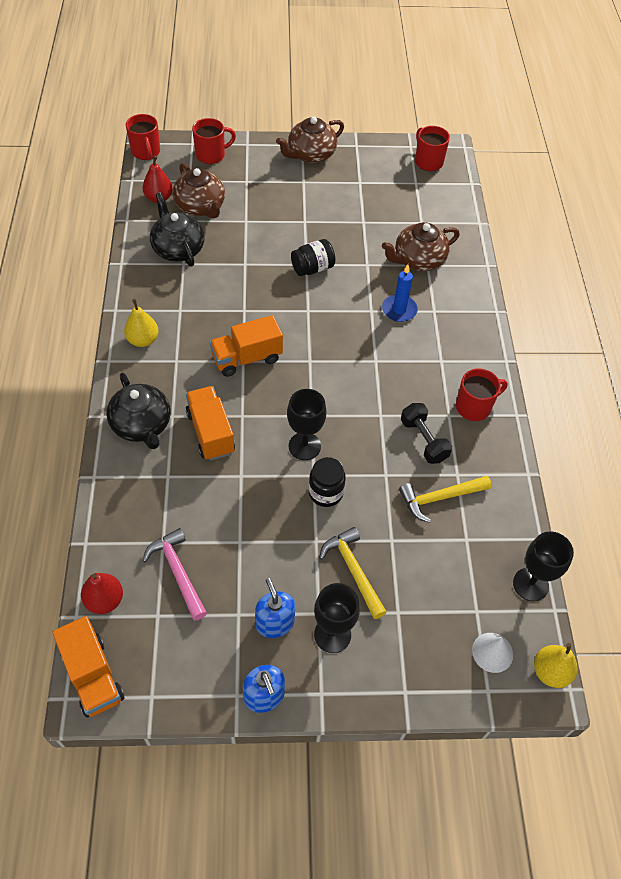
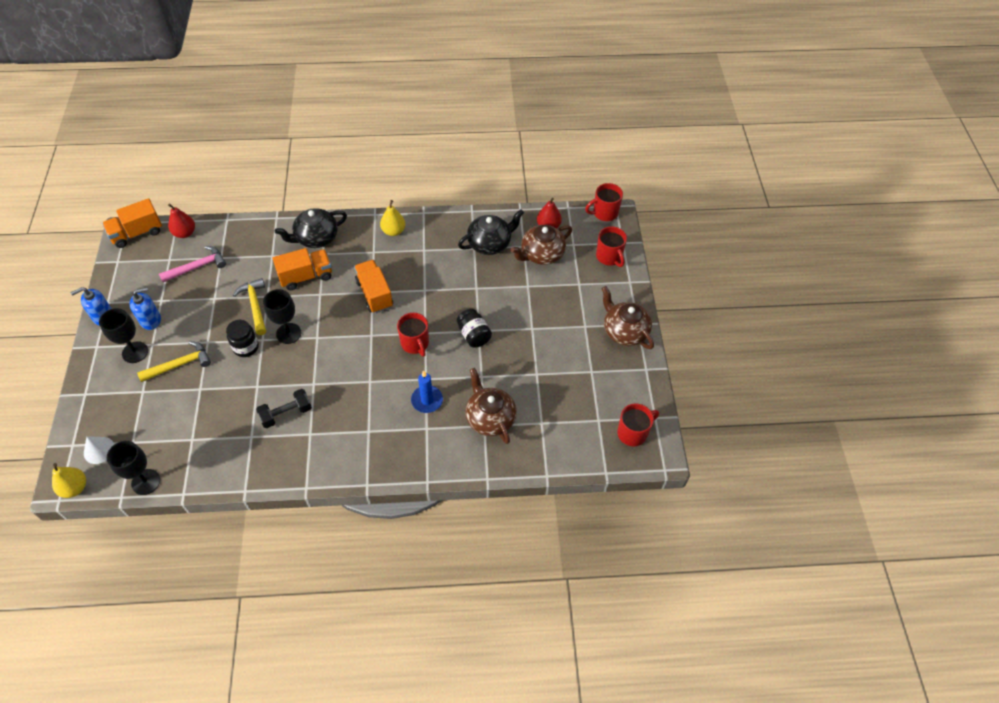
camera: 90 degrees right, 0 degrees up
yellow hammer [399,476,491,523] -> yellow hammer moved to [233,278,266,335]
red mug [456,368,508,421] -> red mug moved to [397,313,429,357]

